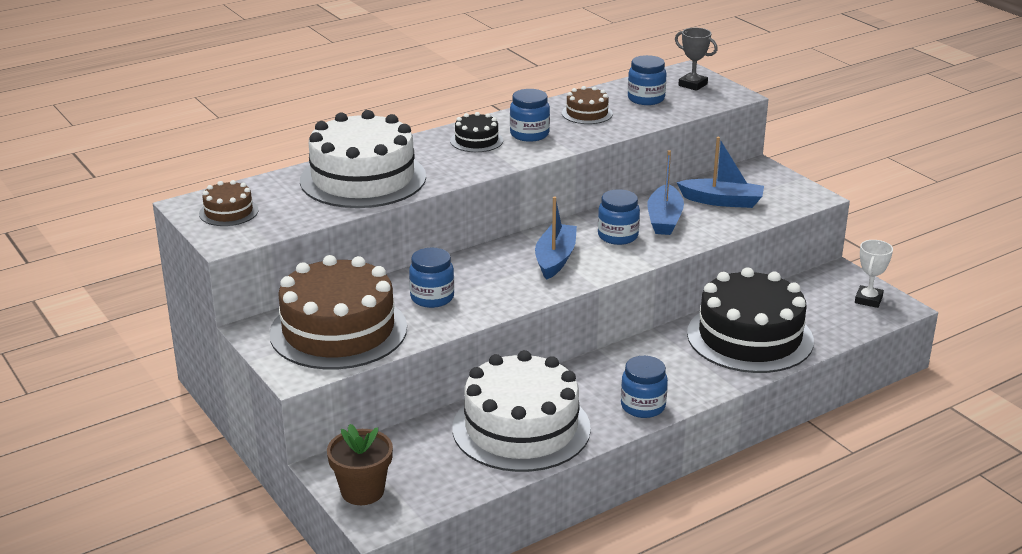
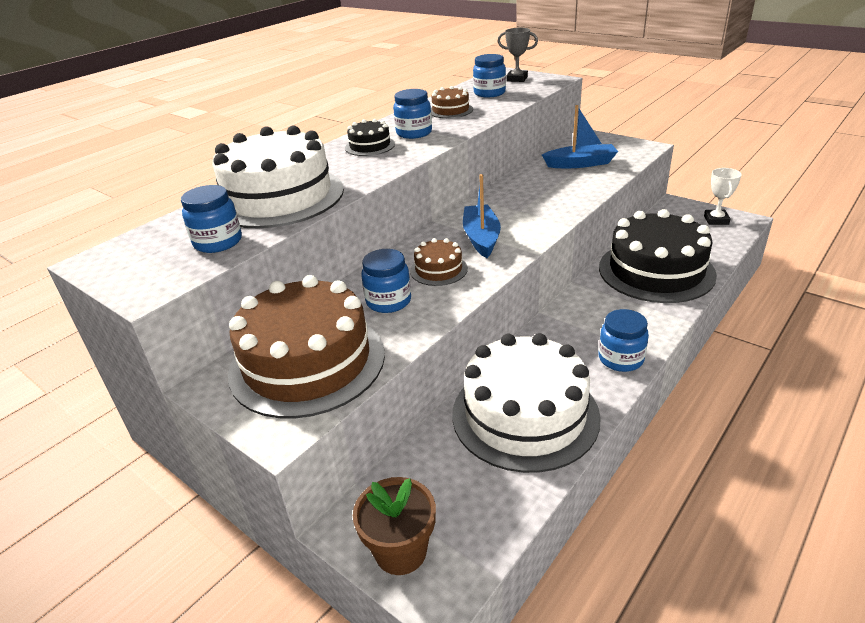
camera: 15 degrees left, 5 degrees up
brown cake [199,180,259,226] -> brown cake moved to [410,238,468,286]
blue jar [598,189,640,245] -> blue jar moved to [181,185,242,253]
blue boat [648,150,684,235] -> none

